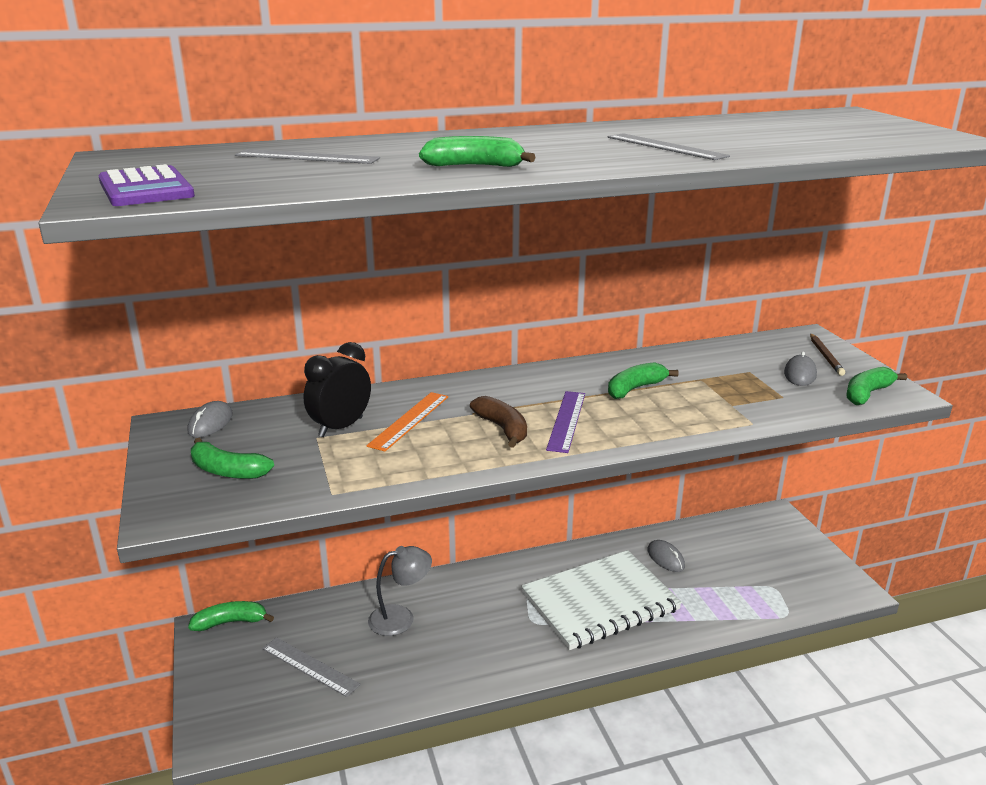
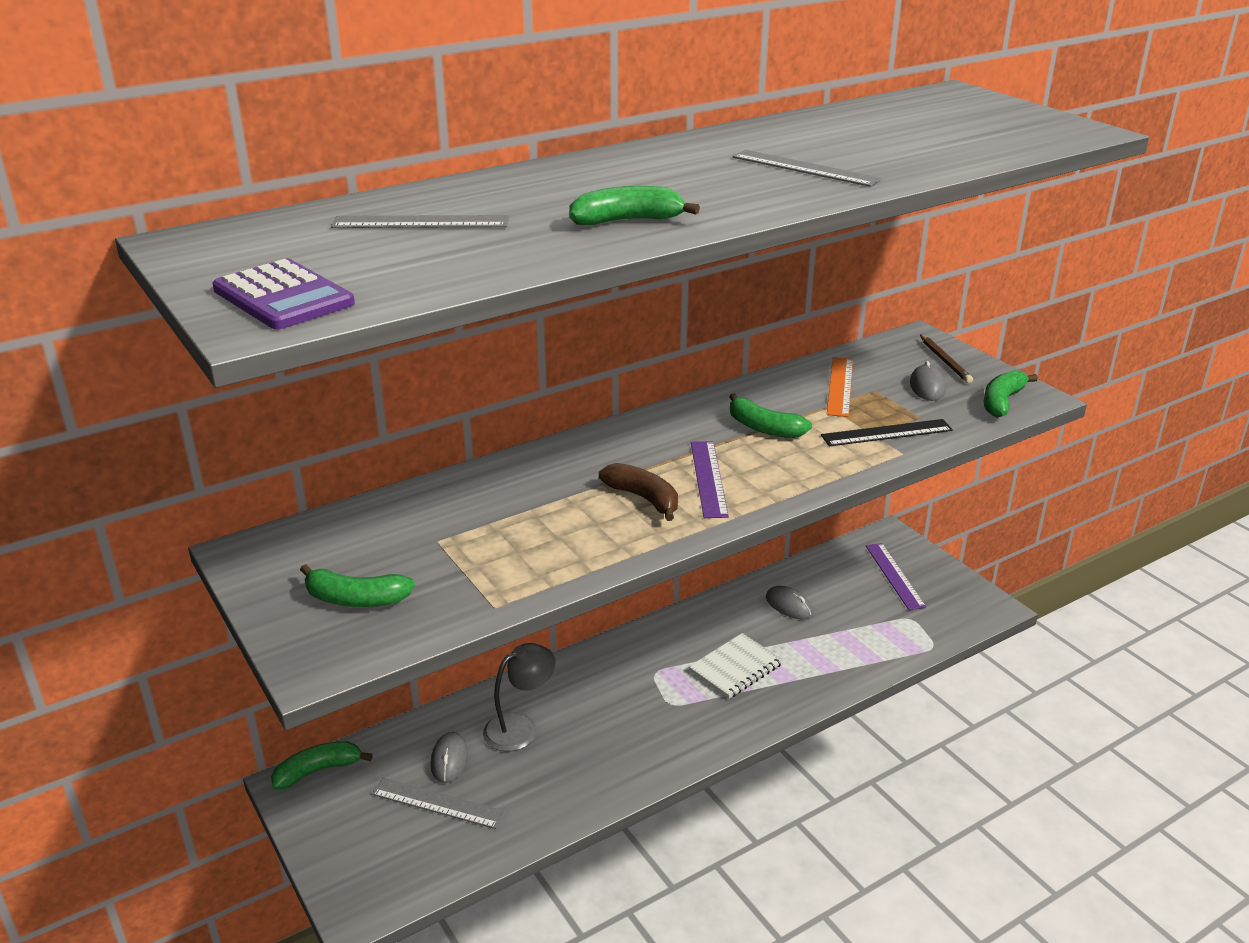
camera: 15 degrees left, 5 degrees up
grey mouse [187,401,233,438] -> grey mouse moved to [430,732,468,783]
black clock [304,342,371,437] -> none
orange ruler [366,392,448,452] -> orange ruler moved to [827,357,853,417]
white notebook [521,550,682,650] -> white notebook [689,633,783,699], size x0.53
green banana [608,362,679,399] -> green banana turned 90 degrees counterclockwise [729,393,812,438]
none -> black ruler [821,419,953,446]
none -> purple ruler [866,543,926,610]

